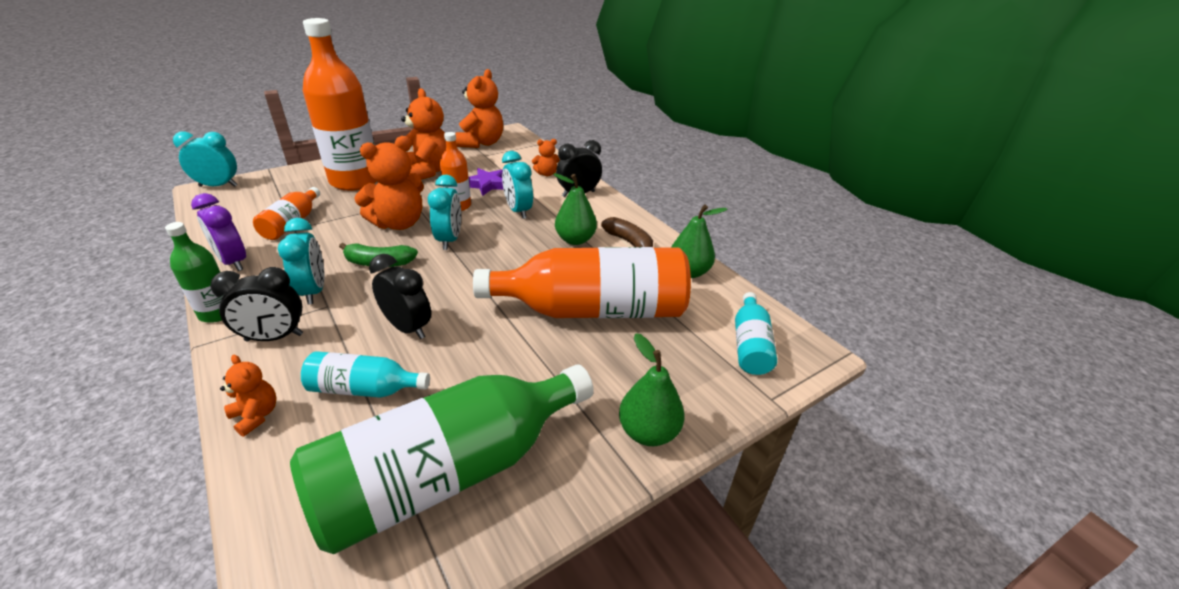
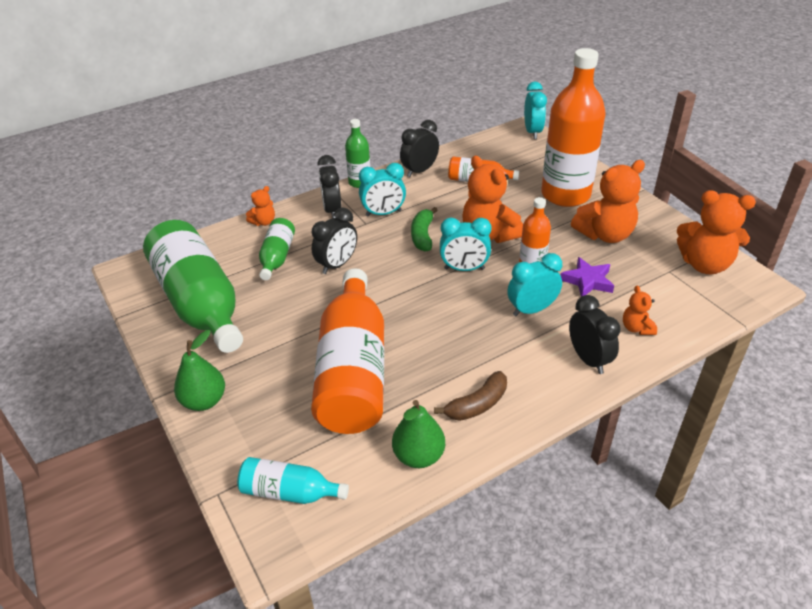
camera: 95 degrees right, 5 degrees up
purple clock [191,193,246,271] -> black clock [400,120,439,177]
turquoise bottle [301,351,430,398] -> green bottle [259,218,295,280]
green pear [553,173,597,245] -> none

